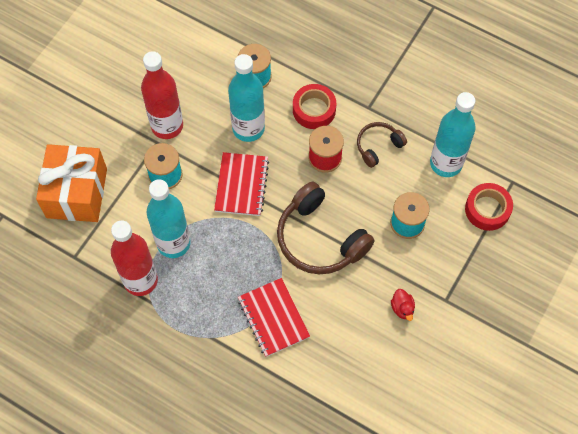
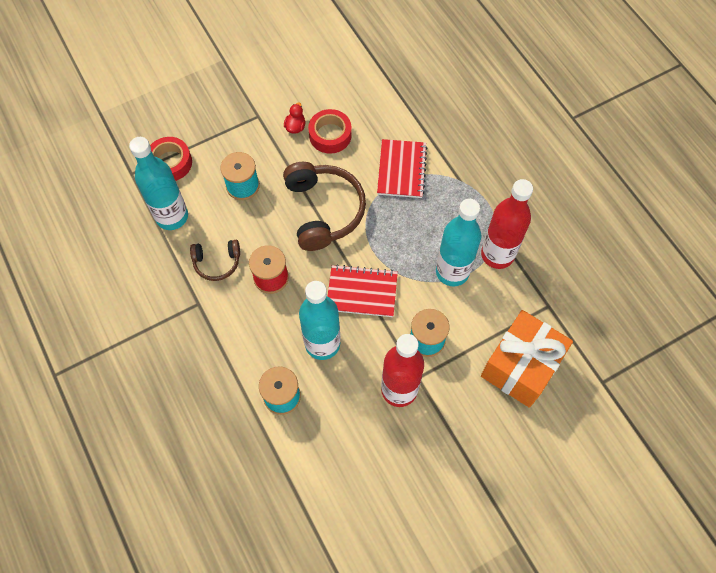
camera: 150 degrees left, 0 degrees up
red notebook [214,152,269,216] -> red notebook turned 60 degrees clockwise [328,264,398,317]
red tape [293,84,336,129] -> red tape moved to [308,109,352,154]

